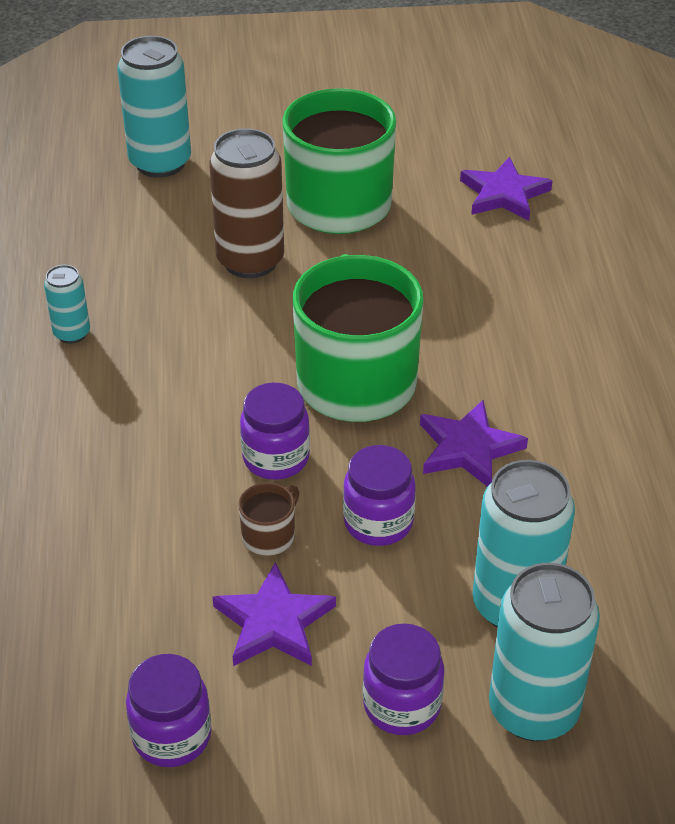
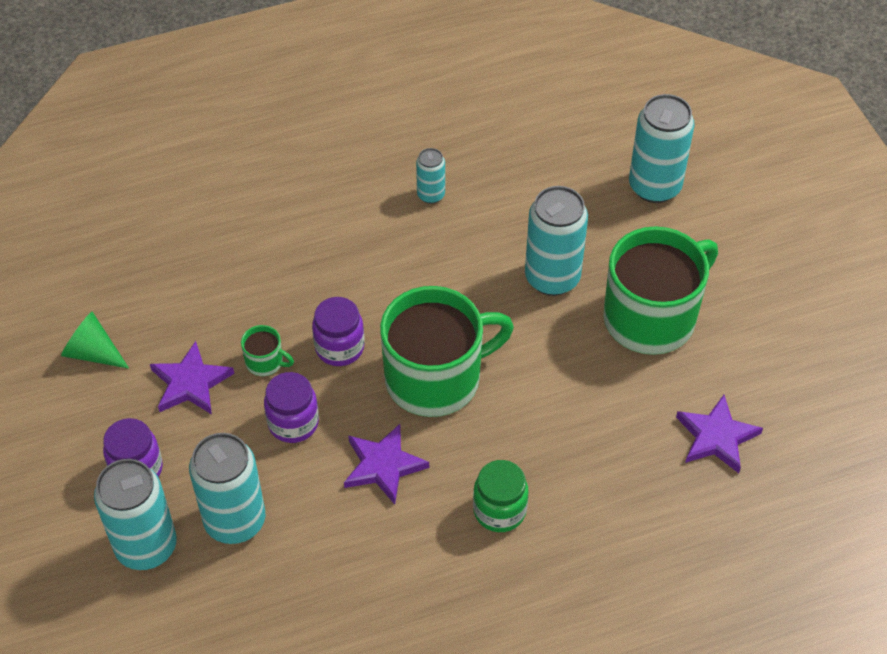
camera: 75 degrees right, 10 degrees up
purple jar [126,654,212,767] -> green cone [61,312,129,369]
brown can [209,128,284,278] -> turquoise can [525,186,588,296]
brown mug [239,483,299,556] -> green mug [241,325,294,376]
none -> green jar [473,460,528,532]

